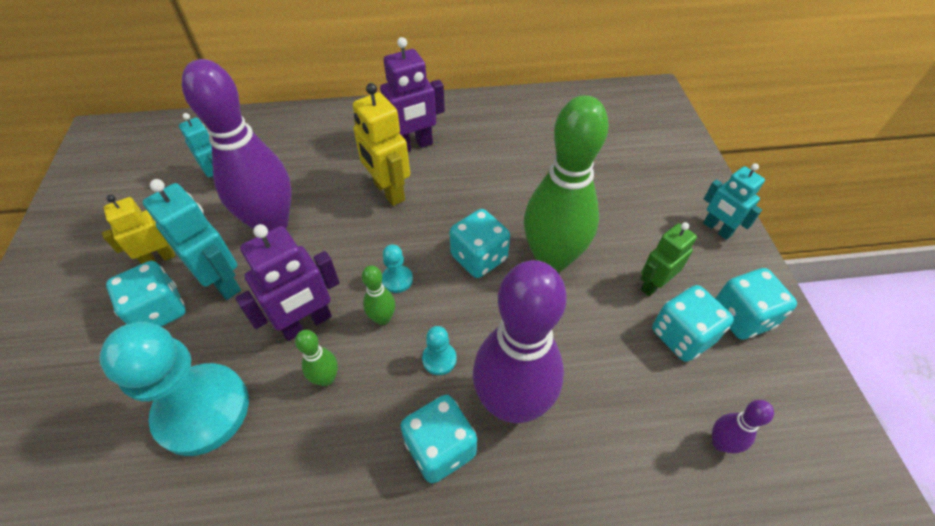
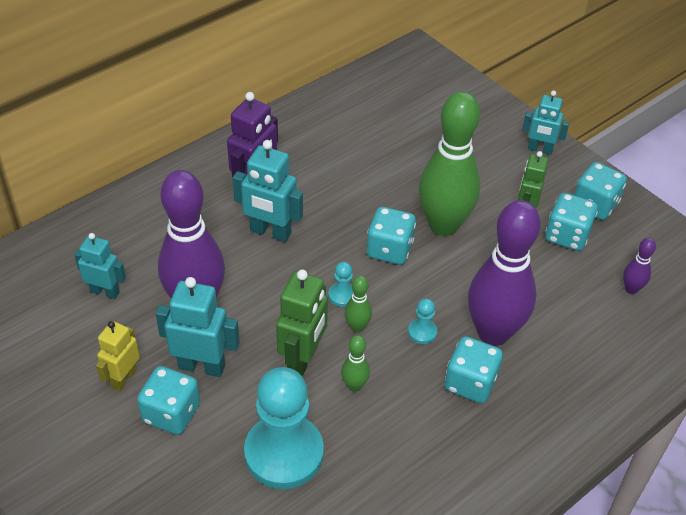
camera: 35 degrees left, 5 degrees down
purple robot [235,224,340,341] -> green robot [276,269,328,377]
yellow robot [353,83,410,206] -> turquoise robot [233,140,303,242]

